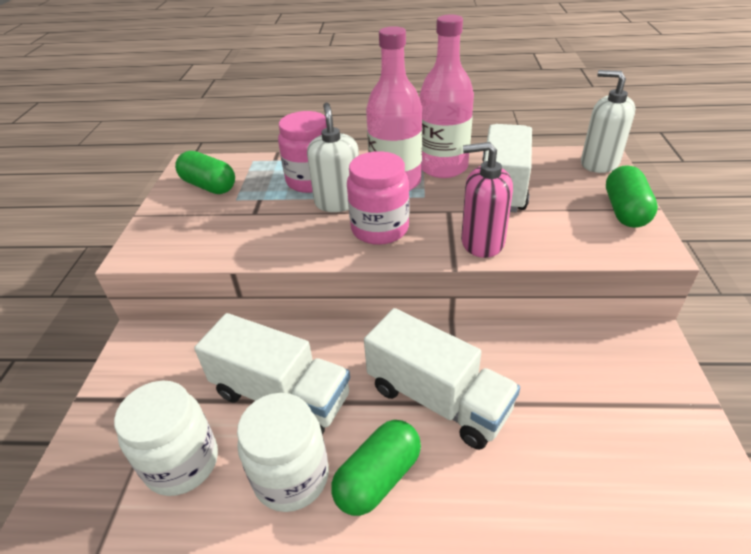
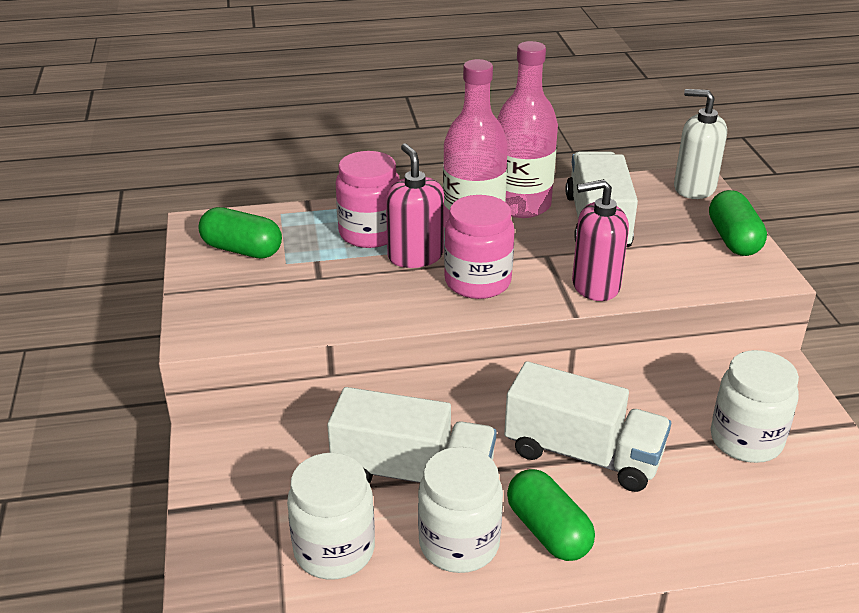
camera: 15 degrees left, 5 degrees down
white soap dispenser [307,103,359,212] -> pink soap dispenser [386,143,444,268]
green capsule [331,420,421,516] -> green capsule turned 60 degrees counterclockwise [507,469,595,561]
none -> white jar [711,350,799,463]

